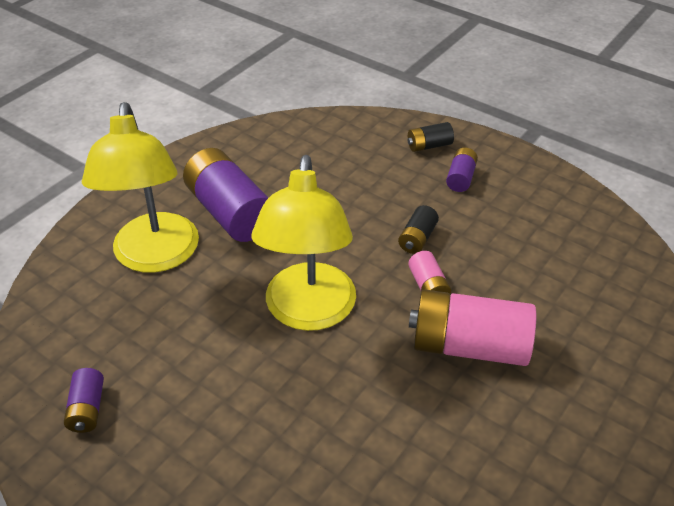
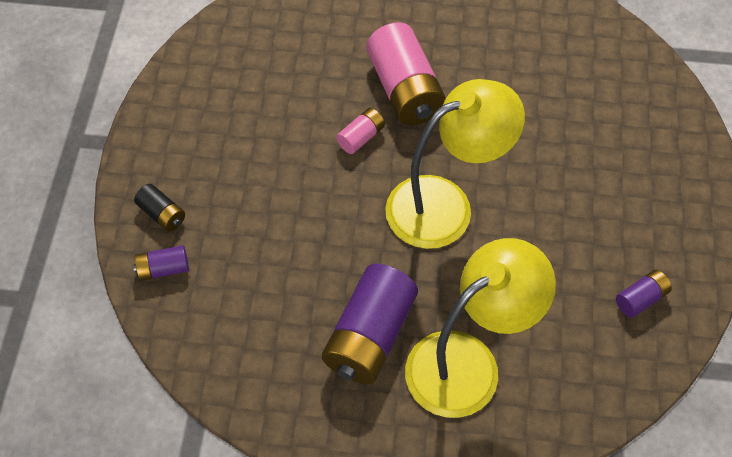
camera: 120 degrees left, 15 degrees up
black battery [398,205,439,254] -> none
purple battery [446,148,478,192] -> purple battery moved to [133,245,189,281]

